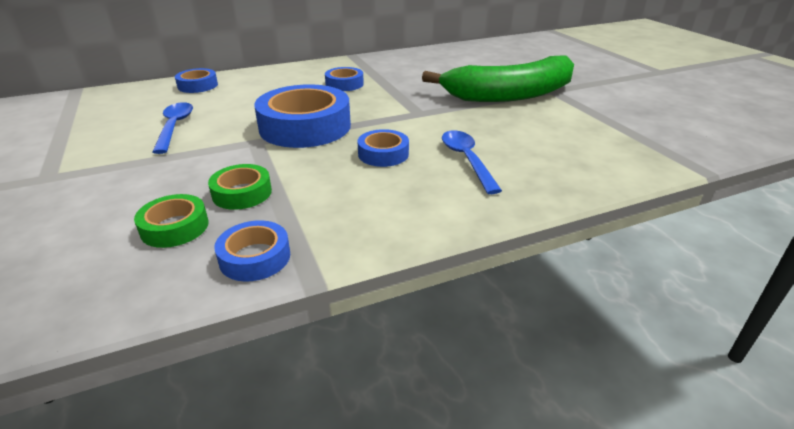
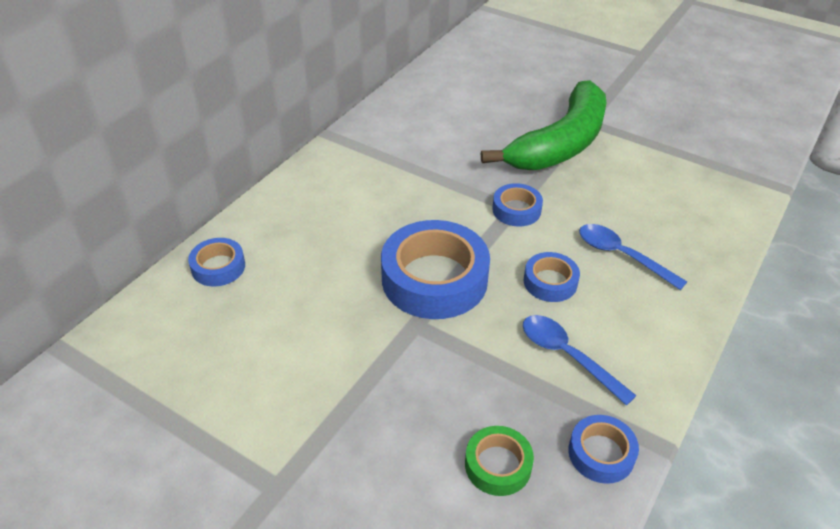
camera: 35 degrees left, 10 degrees up
blue spoon [153,102,193,154] -> blue spoon moved to [523,315,637,406]
green tape [208,164,272,210] -> none
blue tape [325,67,364,91] -> blue tape moved to [492,183,543,226]

